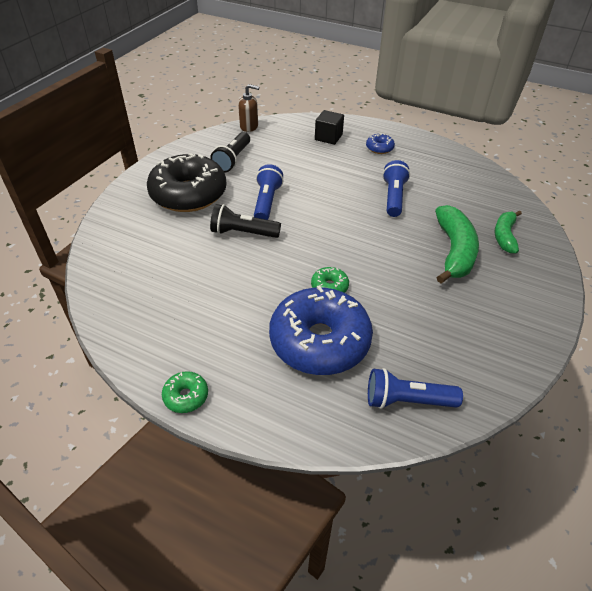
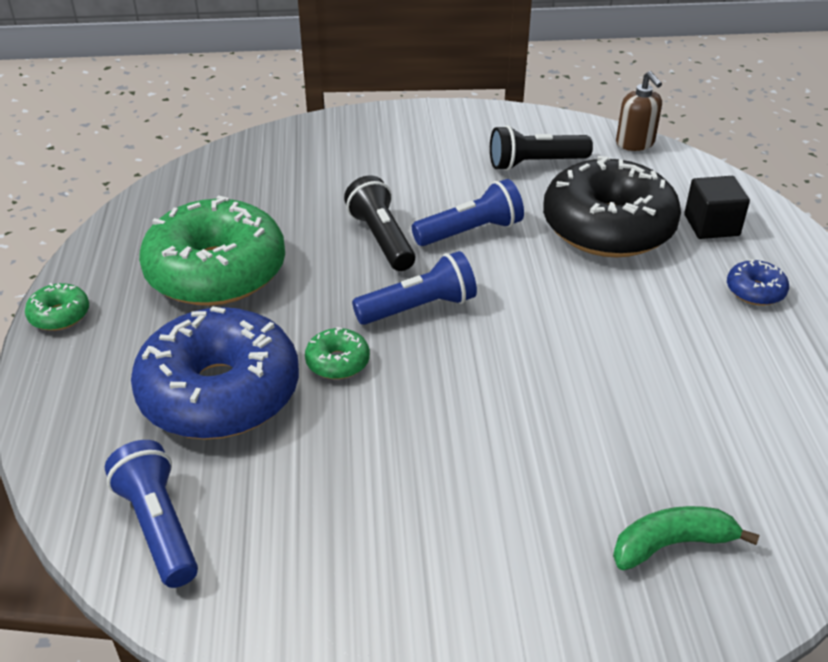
camera: 60 degrees right, 5 degrees down
black donut [147,153,226,212] -> black donut moved to [543,156,681,257]
blue flashlight [382,160,410,217] -> blue flashlight moved to [352,251,477,325]
green banana [435,205,479,283] -> none
none -> green donut [139,195,285,306]

